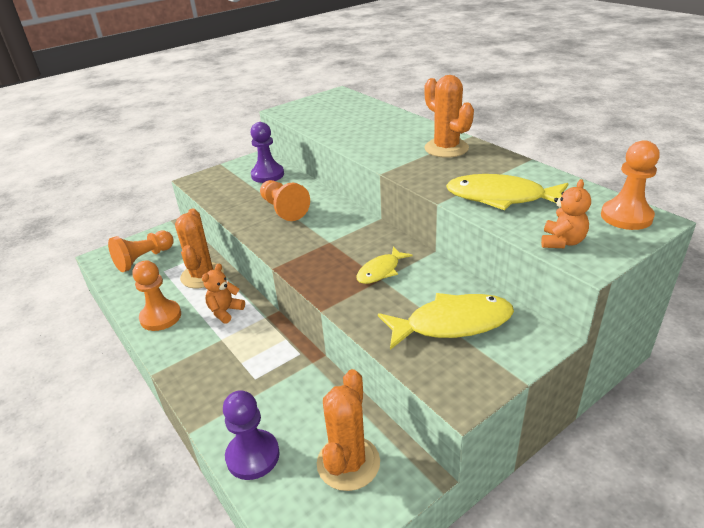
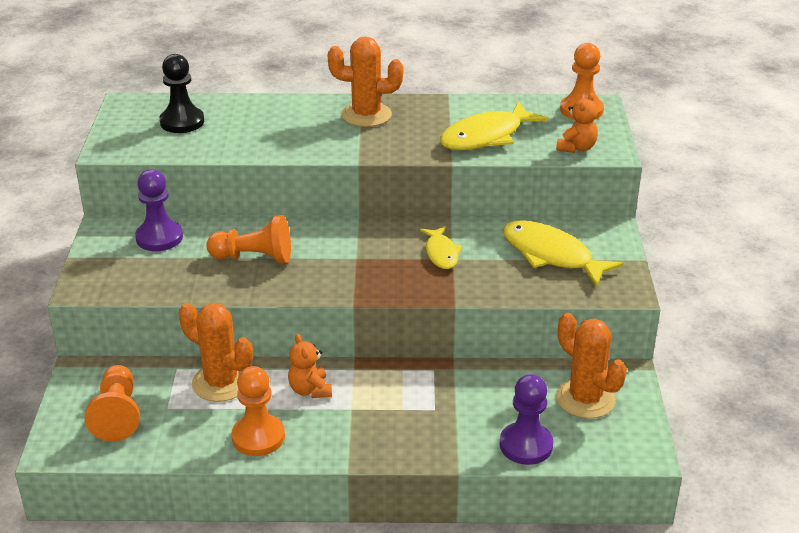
camera: 55 degrees left, 0 degrees up
yellow fish [378,293,514,350] -> yellow fish turned 75 degrees counterclockwise [503,220,624,287]
orange teddy bear [541,179,591,248] -> orange teddy bear turned 60 degrees clockwise [556,93,598,153]
none -> black pawn [159,54,204,133]

